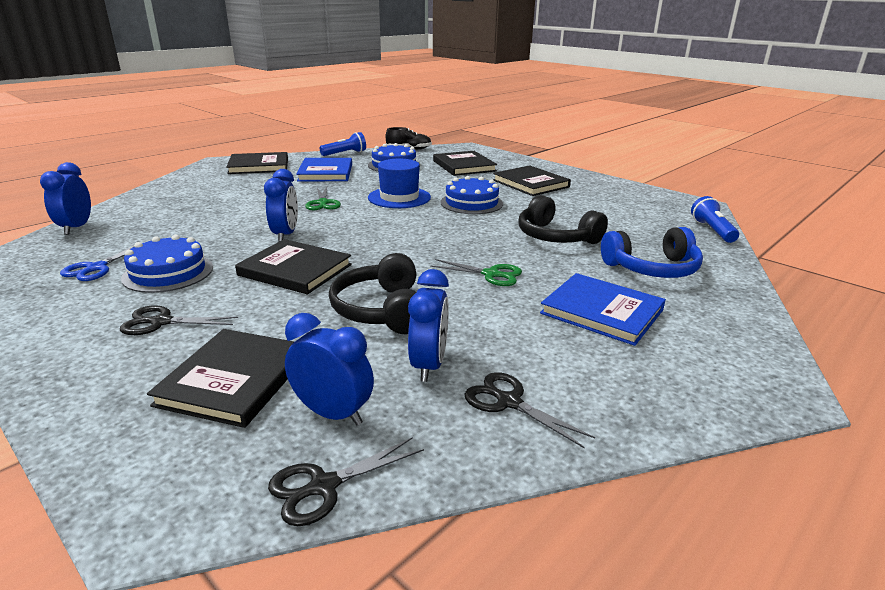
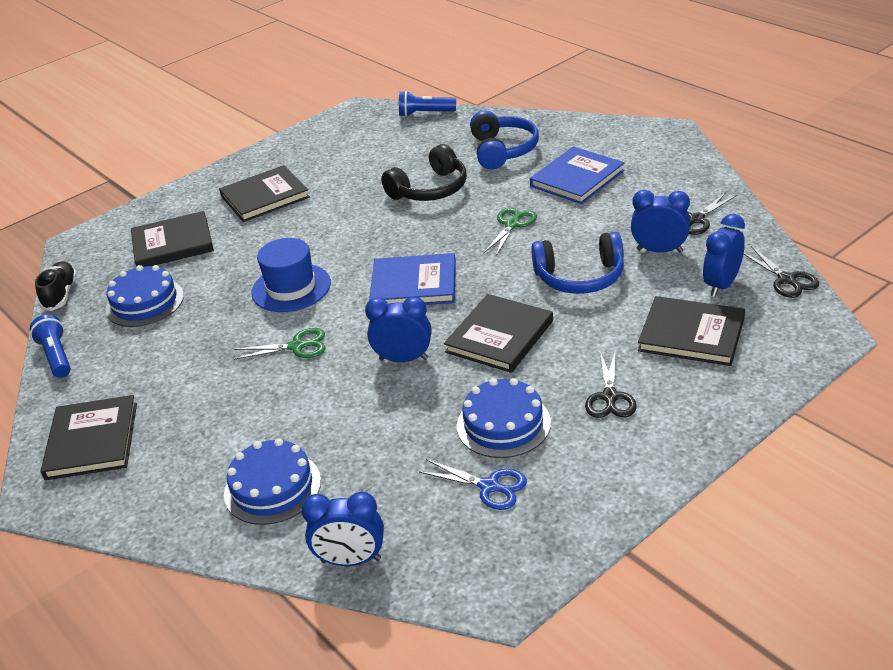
camera: 80 degrees left, 10 degrees up
blue book [296,158,352,182] -> blue book moved to [369,253,456,305]
black headphones [329,253,417,334] -> blue headphones [531,231,624,294]
blue cake [440,176,503,214] -> blue cake moved to [224,438,321,525]

